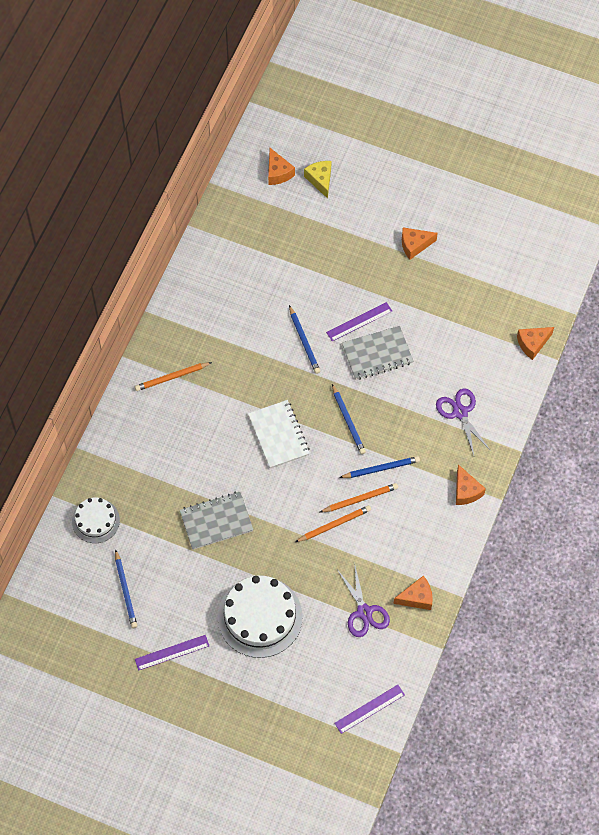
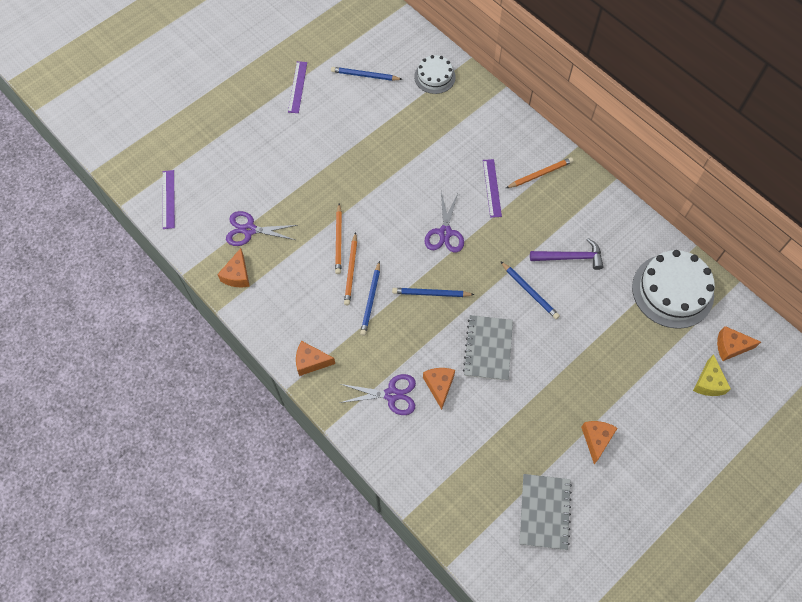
camera: 115 degrees right, 0 degrees up
orange pencil [135,362,212,391] -> orange pencil turned 60 degrees clockwise [506,157,574,188]
grey notebook [180,492,254,549] -> grey notebook moved to [519,474,572,550]
white cake [218,575,303,658] -> white cake moved to [632,250,715,329]
white notebook [248,400,310,468] -> purple scissors [425,192,464,253]
blue pencil [289,305,320,374] -> blue pencil turned 135 degrees counterclockwise [500,261,560,319]
yellow cheese [304,161,331,199] -> yellow cheese turned 90 degrees clockwise [693,354,731,396]
purple ruler [326,302,392,342] -> purple ruler moved to [483,159,502,218]
orange cheese [517,327,554,360] -> orange cheese moved to [423,368,455,410]
none -> purple hammer [530,238,604,270]

